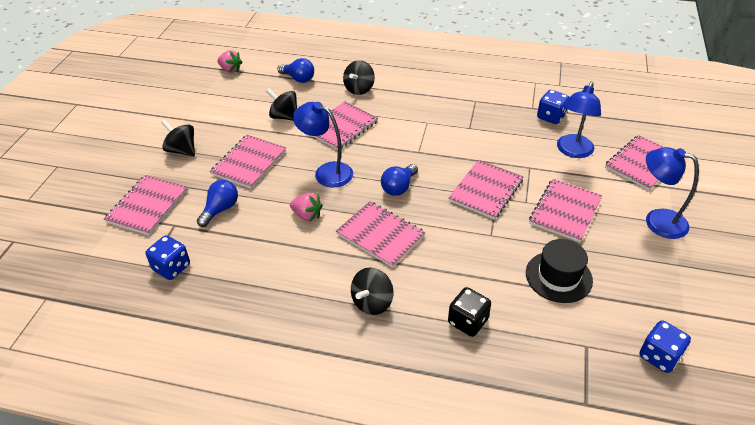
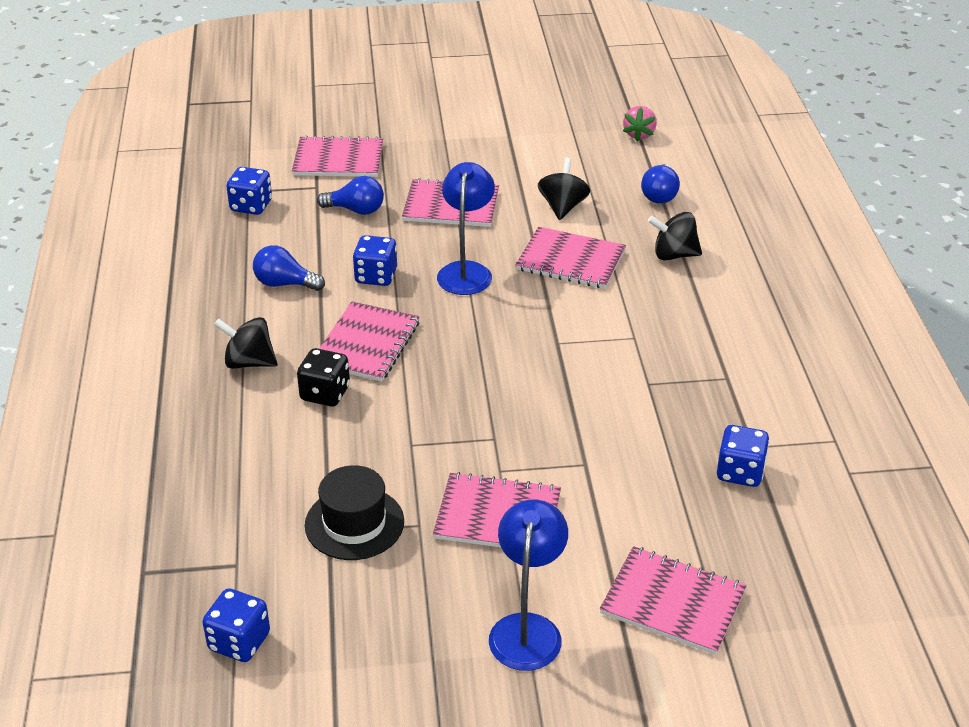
camera: 70 degrees right, 5 degrees down
black spinning top [161,120,195,157] -> none
pink strawberry [290,193,323,221] -> blue dice [353,235,397,286]
blue light bulb [381,164,418,196] -> blue light bulb moved to [253,245,325,291]
pink notebook [448,160,524,220] -> none
black dice [448,287,491,337] -> black dice moved to [297,348,350,407]
blue lamp [557,81,601,158] -> none

